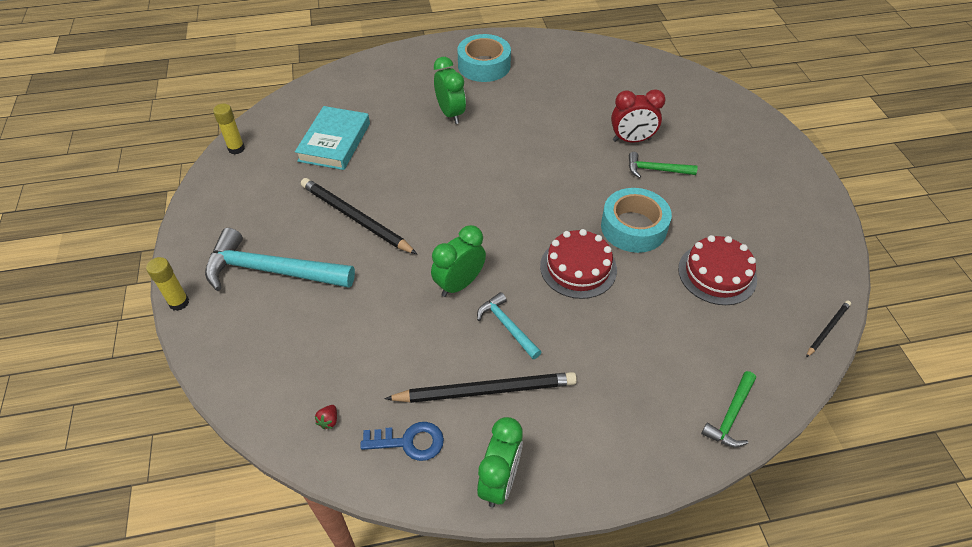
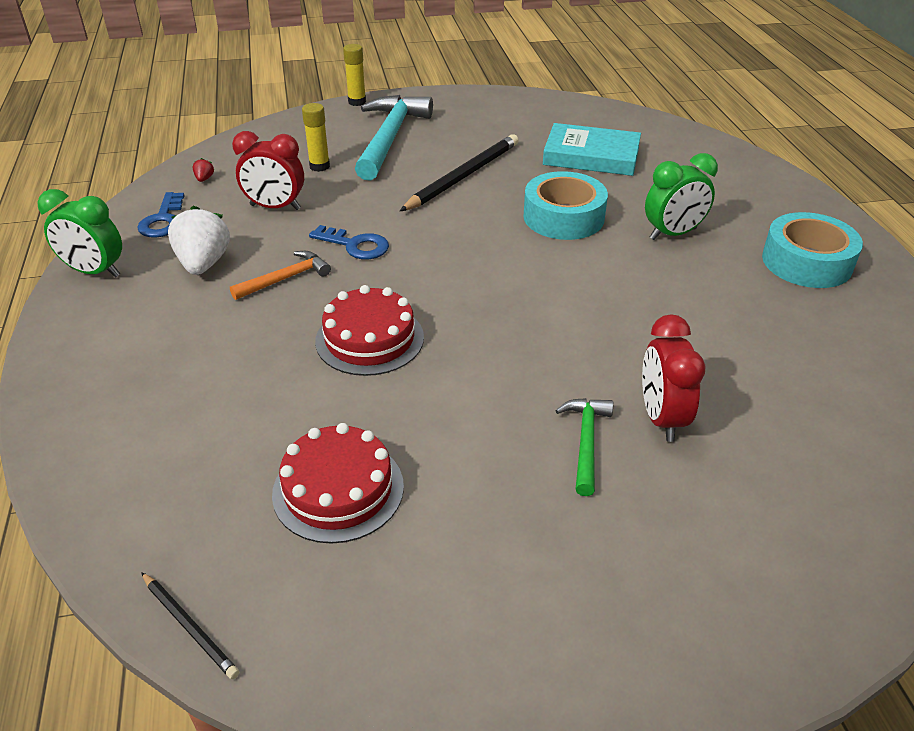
camera: 90 degrees right, 10 degrees down
yellow glue stick [213,104,245,154] -> yellow glue stick moved to [302,103,330,172]
red strawberry [315,405,337,429] -> red strawberry turned 75 degrees clockwise [193,158,214,182]
black pencil [385,372,577,403] -> white strawberry [168,206,230,275]
green clock [431,225,486,297] -> blue key [309,225,389,259]
turquoise hammer [477,292,541,359] -> orange hammer [230,251,331,300]
turquoise tape [601,188,672,253] -> turquoise tape moved to [523,171,608,240]
green hammer [701,371,756,448] -> none
none -> red clock [232,131,304,210]

